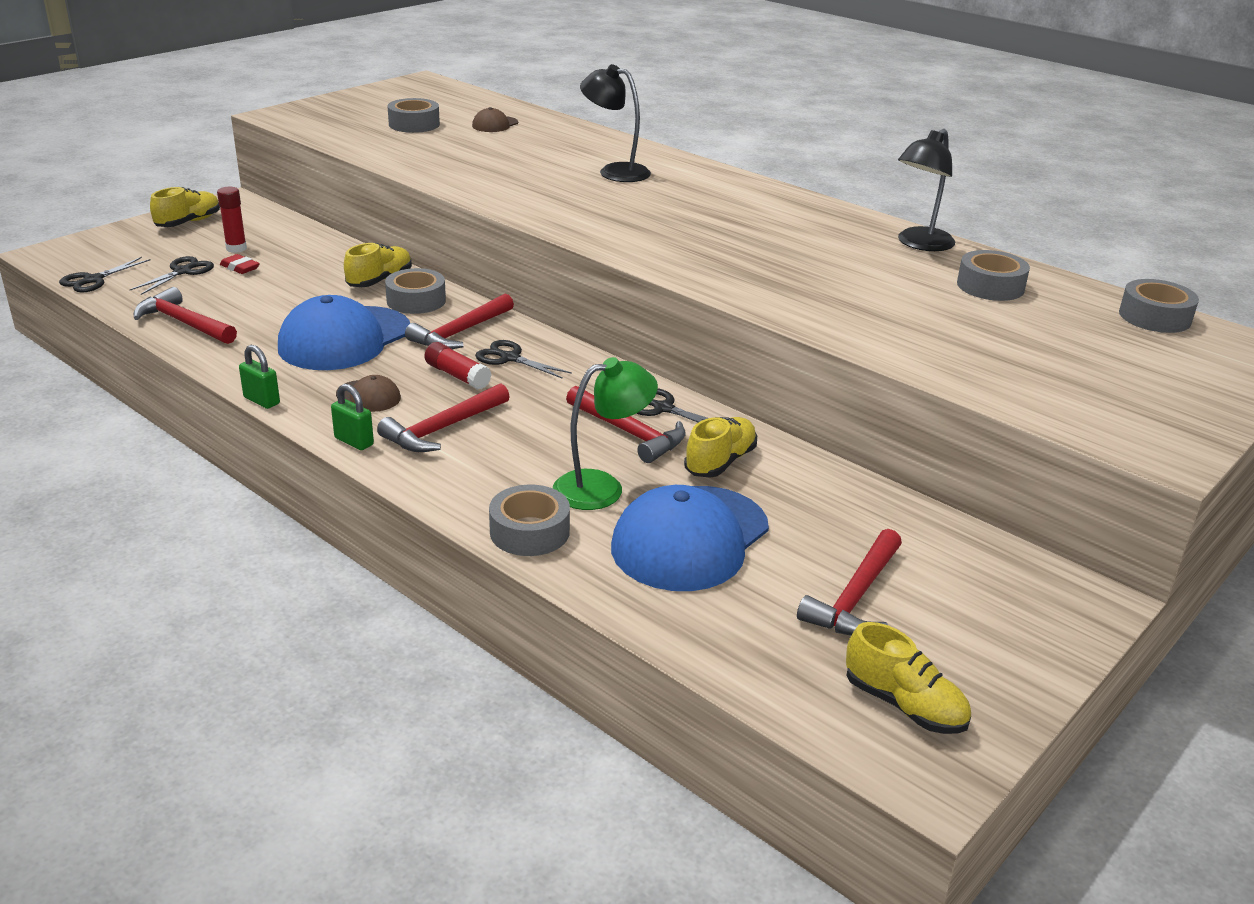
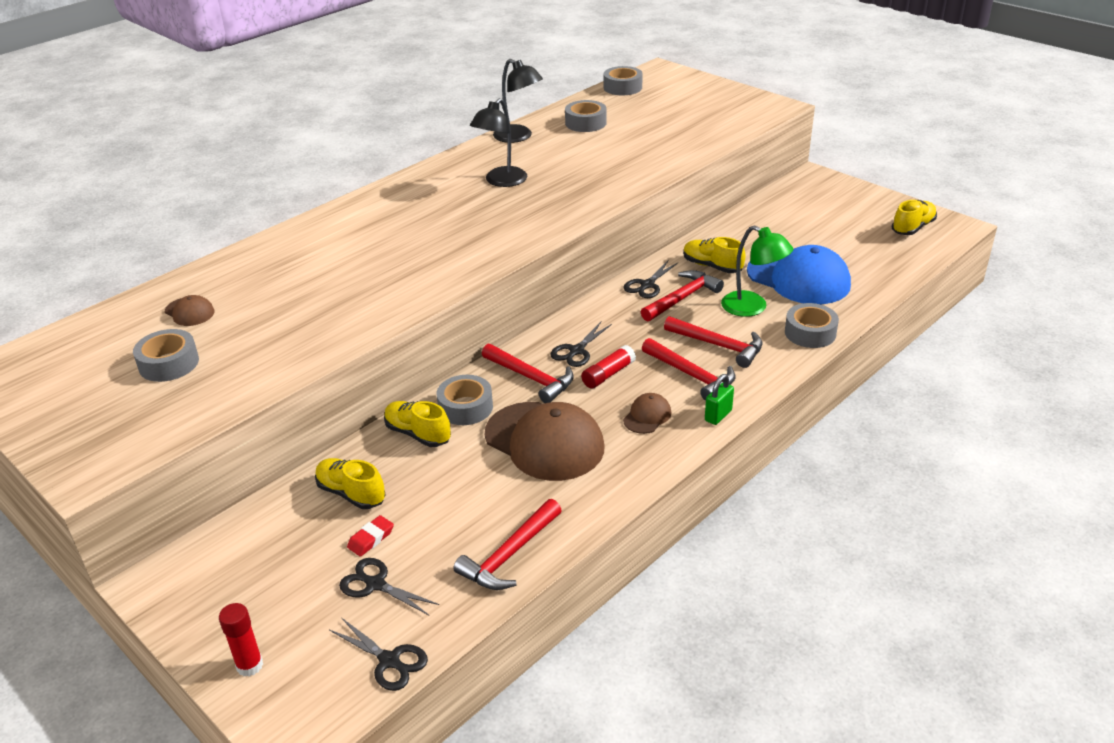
camera: 85 degrees left, 5 degrees up
yellow shoe [150,187,220,227] -> yellow shoe moved to [315,458,386,509]
red glue stick [217,187,247,253] -> red glue stick moved to [219,603,263,677]
green padlock [239,345,280,409] -> none
blue cap [278,295,410,370] -> brown cap [485,402,604,481]
green lamp [553,357,658,510] -> green lamp turned 150 degrees clockwise [721,225,793,317]
black lamp [580,64,651,182] -> black lamp moved to [470,98,527,187]
red hammer [797,529,902,636] -> red hammer moved to [664,316,762,368]

